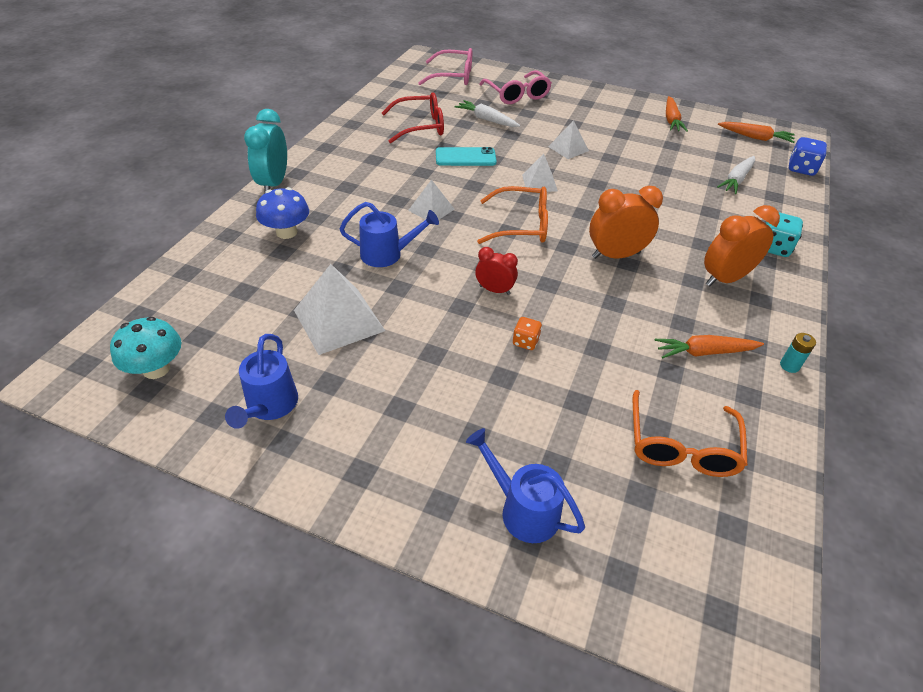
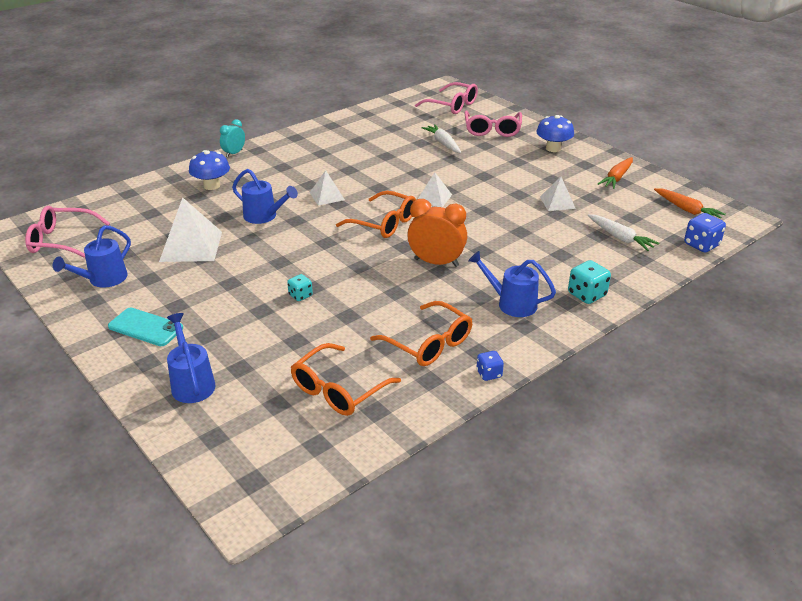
camera: 30 degrees right, 10 degrees down
turquoise mushroom [110,317,181,379] -> pink glasses [25,206,110,258]
turquoise clock [244,109,287,193] -> turquoise clock [220,119,245,157], size x0.60
red glasses [382,92,444,143] -> none
turquoise phone [436,147,497,166] -> turquoise phone moved to [108,308,183,346]
red clock [475,247,518,295] -> none
orange dice [513,317,542,350] -> turquoise dice [287,274,313,301]
white pyramid [548,120,589,159] -> white pyramid moved to [540,177,576,211]
orange carrot [655,335,764,359] -> orange glasses [370,301,473,366]
orange clock [704,205,780,286] -> blue watering can [468,251,556,317]
white carrot [717,156,755,194] -> white carrot turned 105 degrees counterclockwise [588,214,659,251]
turquoise battery [780,333,816,373] -> blue dice [476,351,504,381]
none -> blue mushroom [536,115,574,152]

